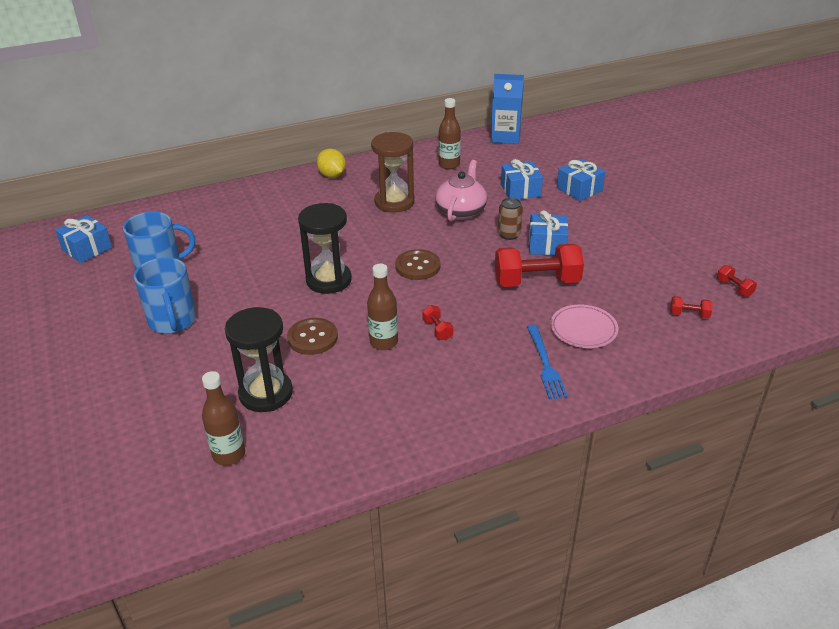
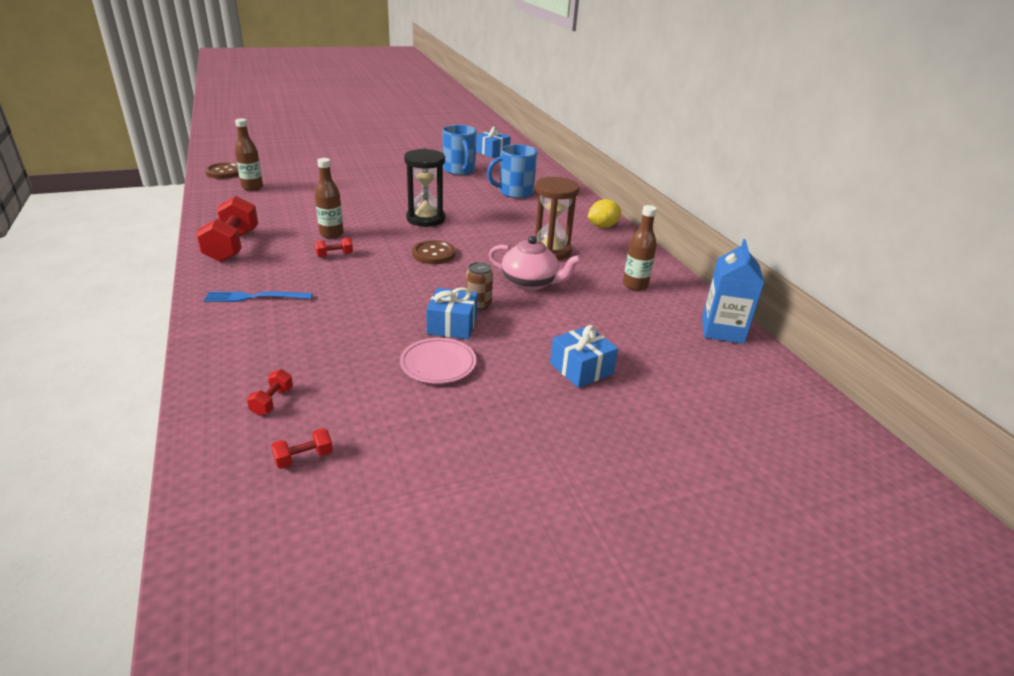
camera: 90 degrees right, 5 degrees down
blue mug [134,257,196,334] -> blue mug moved to [487,144,537,198]
black hourglass [225,307,293,412] -> none
brown button [287,318,338,355] -> brown button moved to [205,163,239,179]
red dumbbell [495,244,584,287] -> red dumbbell moved to [196,196,258,262]
blue gift [501,159,543,199] -> none
pink plate [551,305,619,348] -> pink plate moved to [400,338,476,384]

